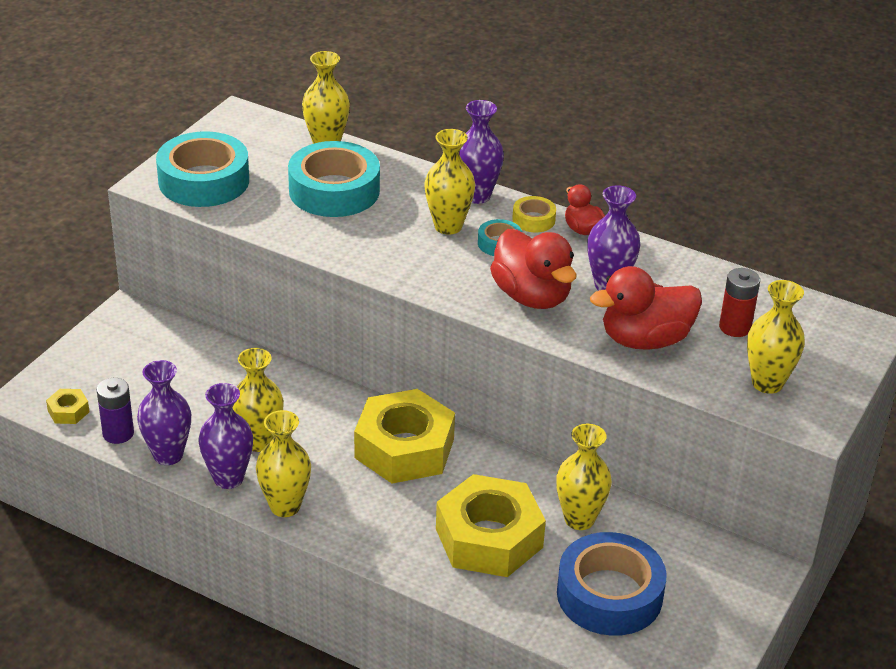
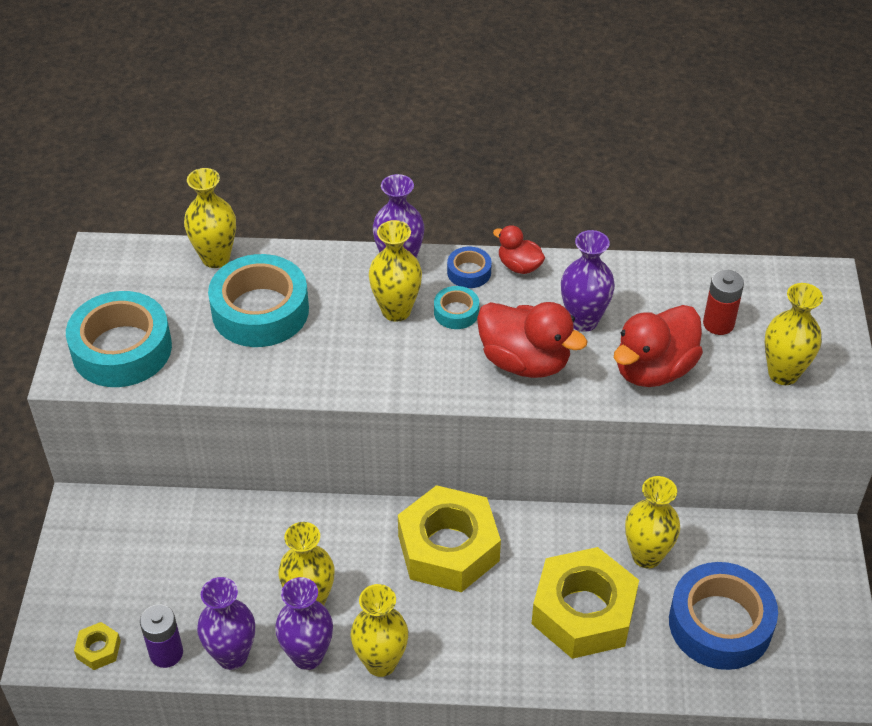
camera: 25 degrees left, 10 degrees up
yellow tape [512,196,556,232] -> blue tape [447,247,492,288]

